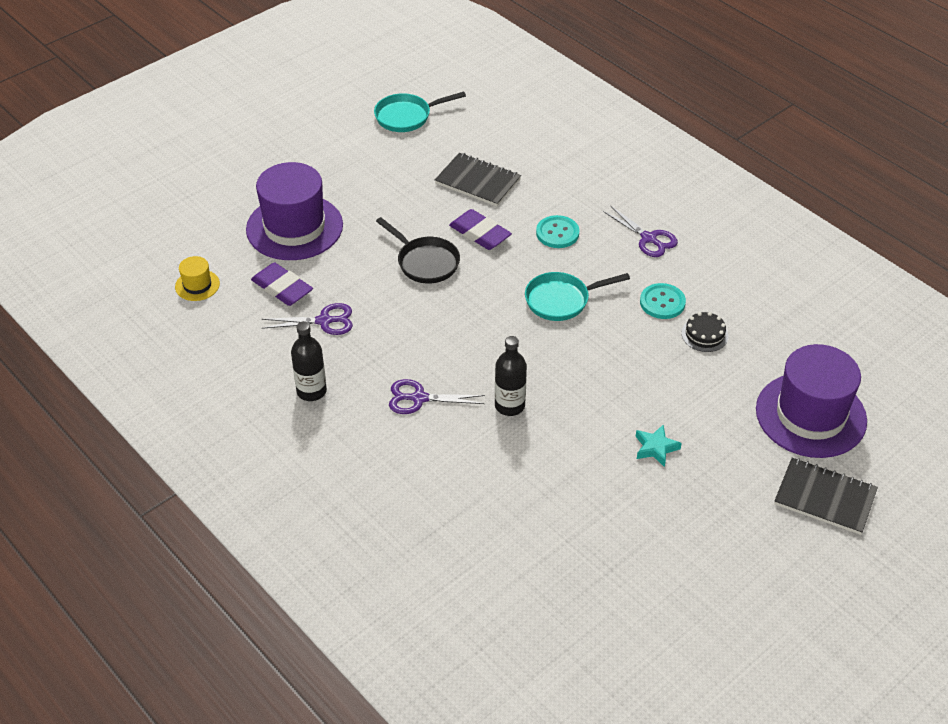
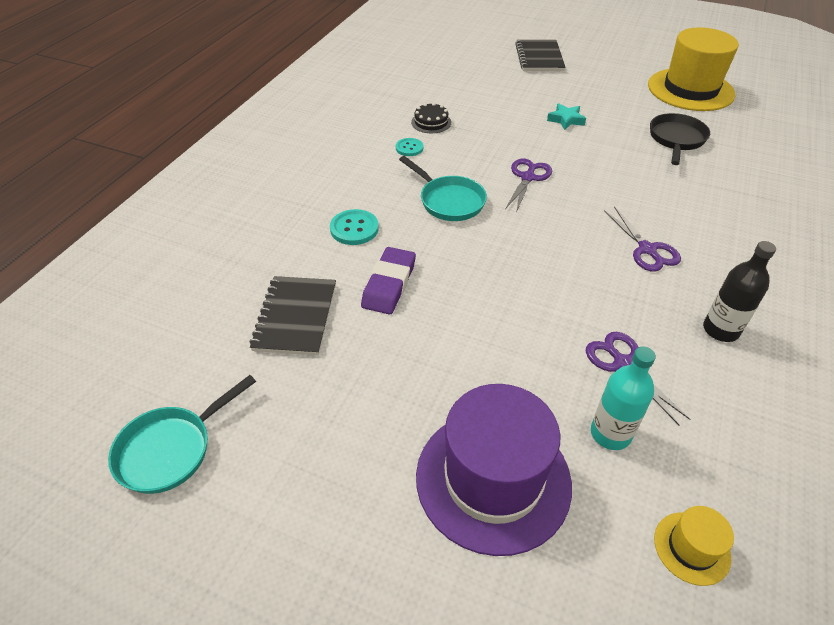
camera: 115 degrees left, 0 degrees up
purple eraser [251,262,313,306] -> turquoise bottle [591,346,656,450]
turquoise pan [374,92,466,132] -> turquoise pan turned 90 degrees clockwise [108,375,256,494]
black pan [376,217,460,283] -> black pan moved to [650,113,710,165]
black bottle [495,336,527,416] -> none
purple scissors [603,206,678,257] -> purple scissors moved to [505,159,552,213]
turquoise button [640,283,686,319] -> turquoise button [396,138,424,156], size x0.67
purple hat [756,344,867,458] -> none
none -> yellow hat [648,27,739,111]

